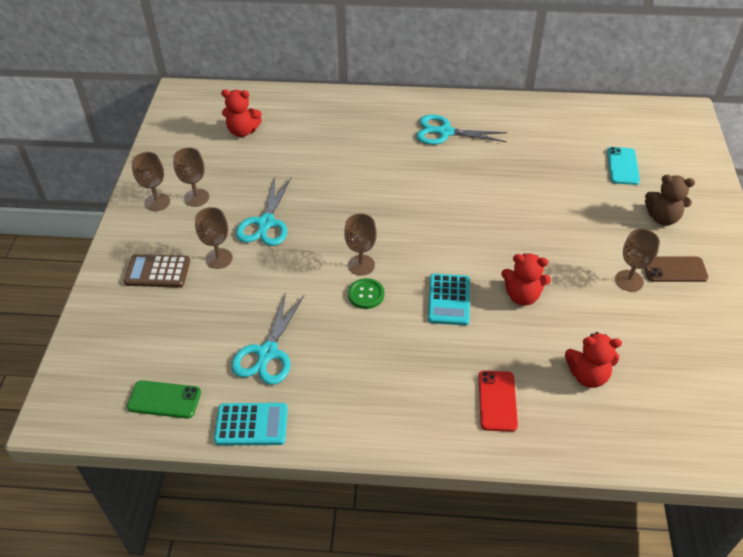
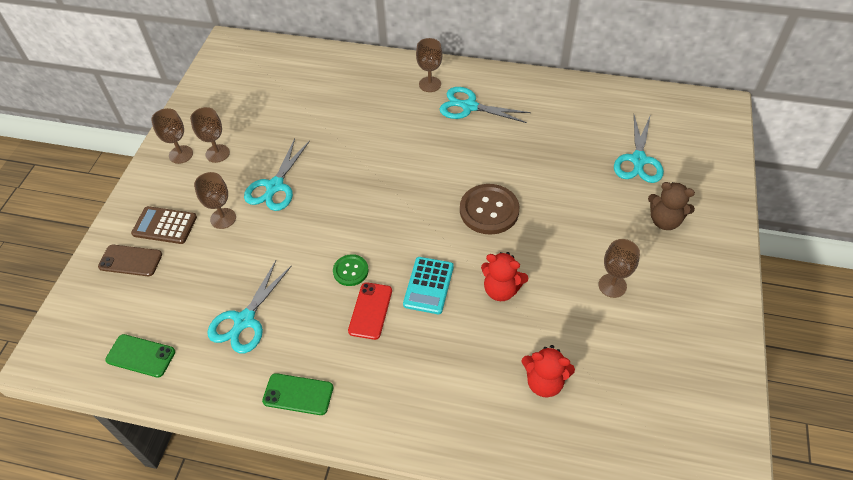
camera: 10 degrees right, 5 degrees up
turquoise calculator [214,403,288,445] -> none
red teddy bear [221,89,262,137] -> none
brown goblet [344,214,377,276] -> brown goblet moved to [416,38,442,92]
red phone [479,371,518,432] -> red phone moved to [348,282,392,340]
turquoise phone [607,147,640,185] -> turquoise scissors [614,114,664,183]
brown phone [644,257,708,282] -> brown phone moved to [98,245,162,276]
none -> green phone [262,373,333,415]
none -> brown button [460,184,519,235]

